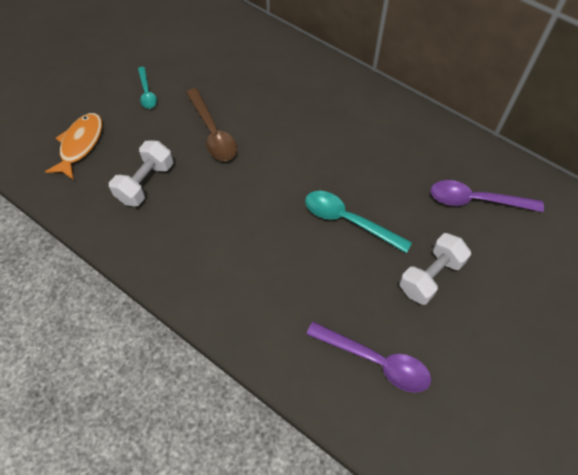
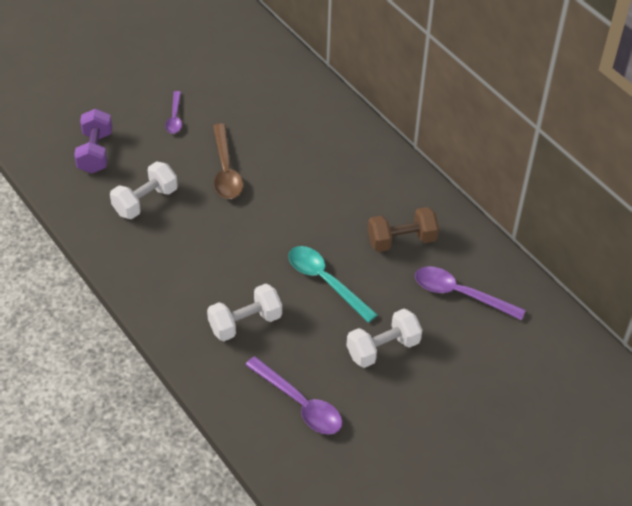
camera: 15 degrees right, 10 degrees down
orange fish [45,113,102,180] -> purple dumbbell [74,109,112,174]
turquoise spoon [138,67,157,109] -> purple spoon [165,91,182,133]
none -> white dumbbell [207,283,282,341]
none -> brown dumbbell [368,207,439,252]

